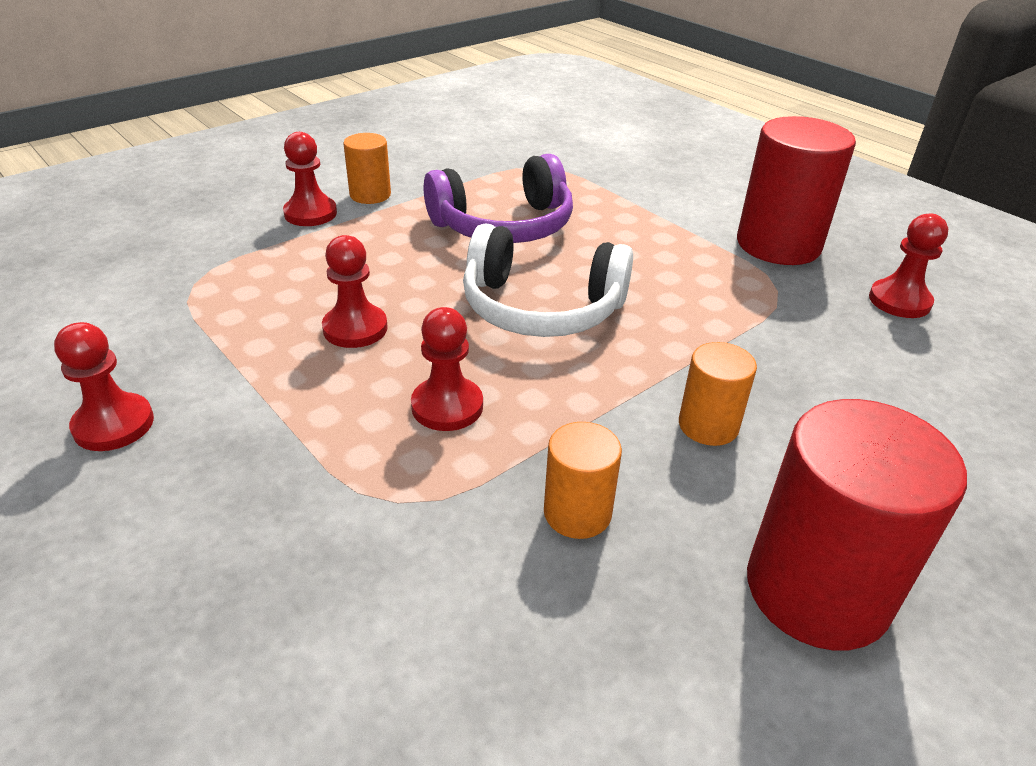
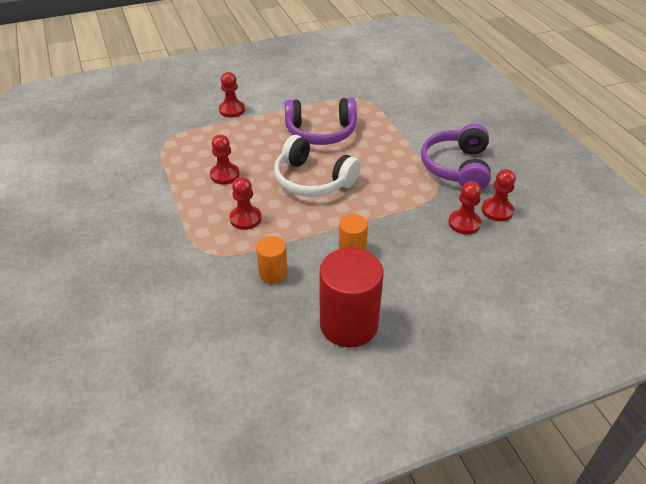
camera: 20 degrees right, 5 degrees up
red pawn [54,322,154,451] -> red pawn moved to [448,181,481,235]
orange cylinder [343,133,391,204] -> none
red cylinder [737,116,856,265] -> purple headphones [421,124,491,190]

